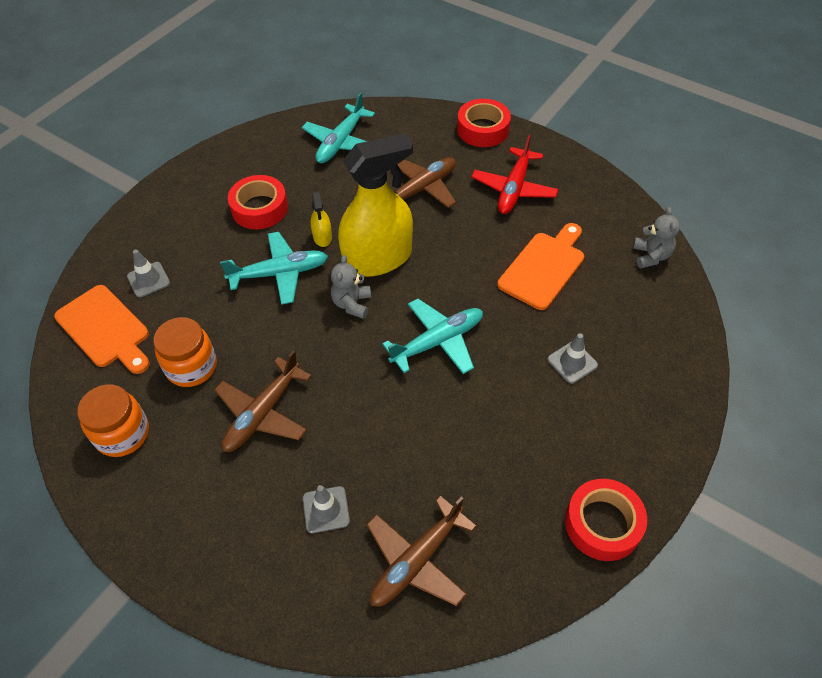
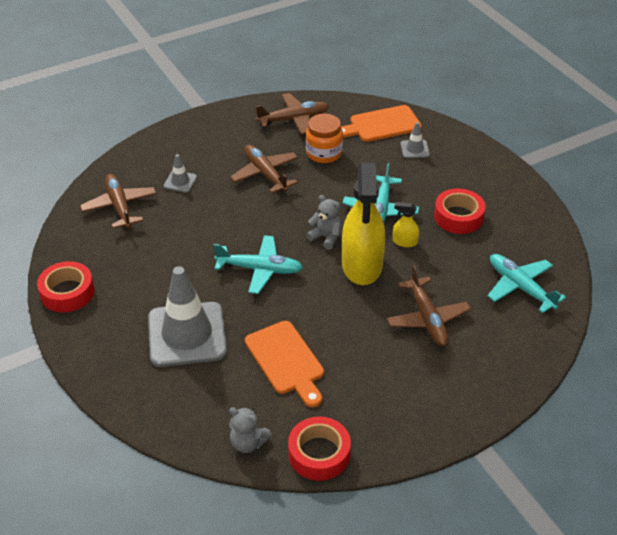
camera: 115 degrees right, 10 degrees down
orange jar [77,384,149,457] -> brown plane [256,93,329,135]
turquoise plane [382,299,483,374] -> turquoise plane turned 75 degrees counterclockwise [214,235,303,294]
red tape [457,99,511,147] -> red tape moved to [288,416,351,481]
red plane [471,135,559,214] -> none
grey traffic cone [547,333,598,384] -> grey traffic cone [148,266,227,367], size x2.32

